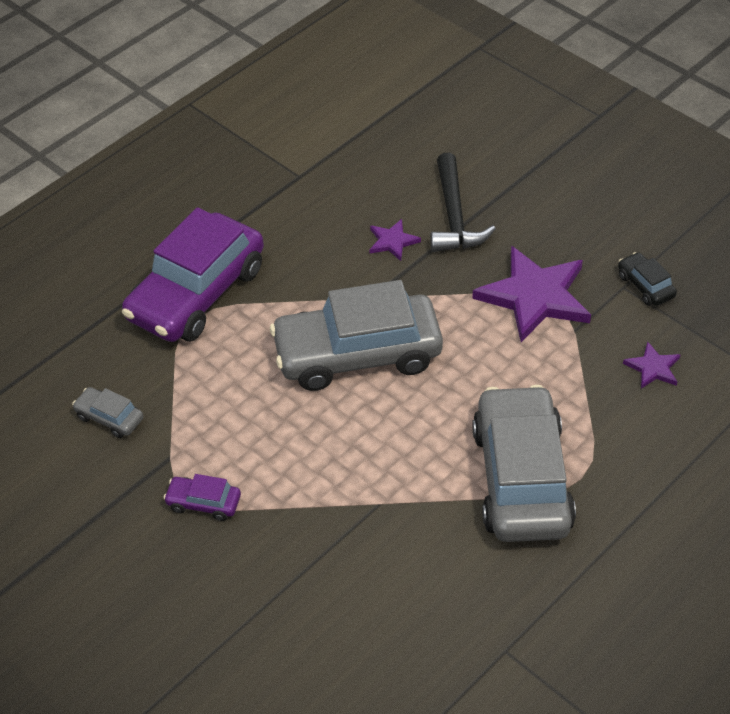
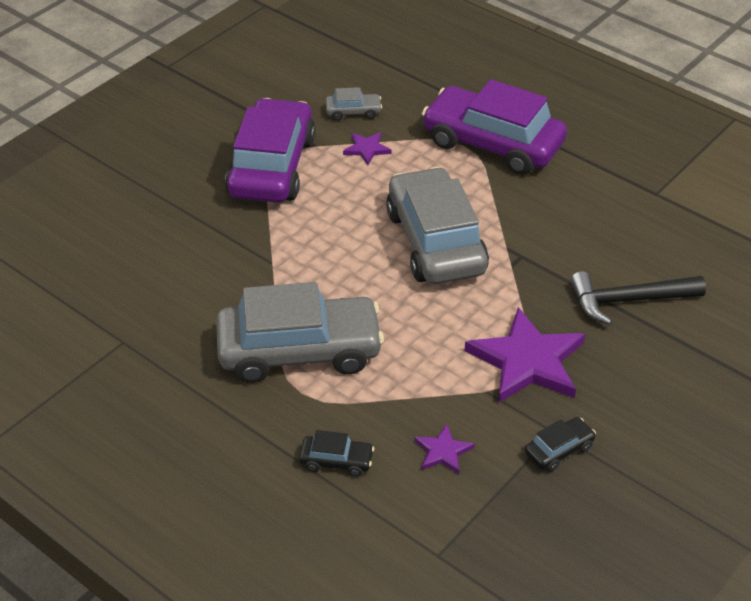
camera: 85 degrees right, 5 degrees down
grey car [72,387,143,438] -> grey car turned 60 degrees clockwise [326,87,382,121]
purple car [163,474,241,521] -> purple car [225,98,316,203], size x2.42
purple star [369,219,421,261] -> purple star moved to [343,132,392,165]
none -> black car [299,430,374,477]

